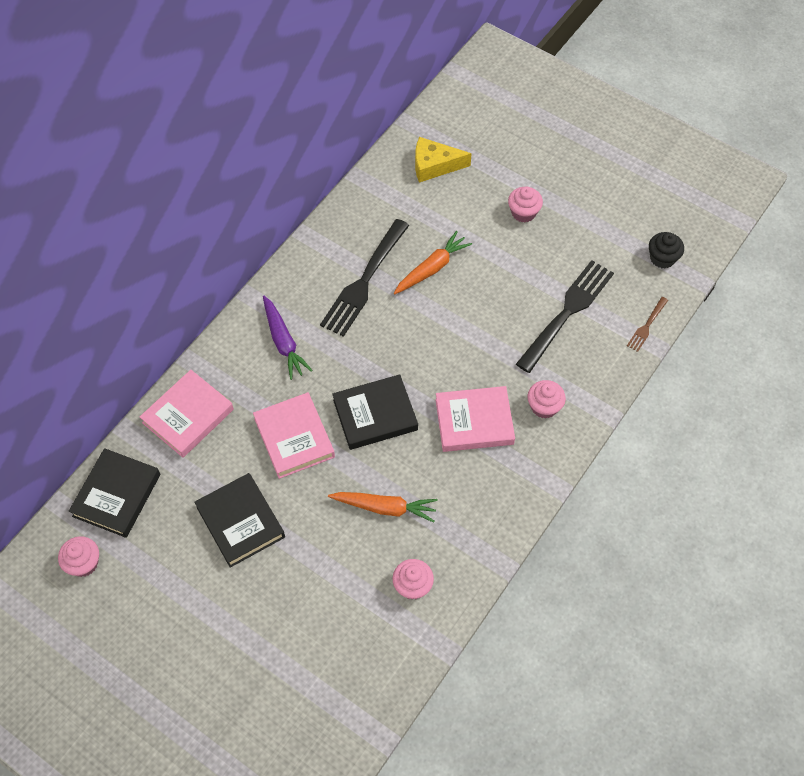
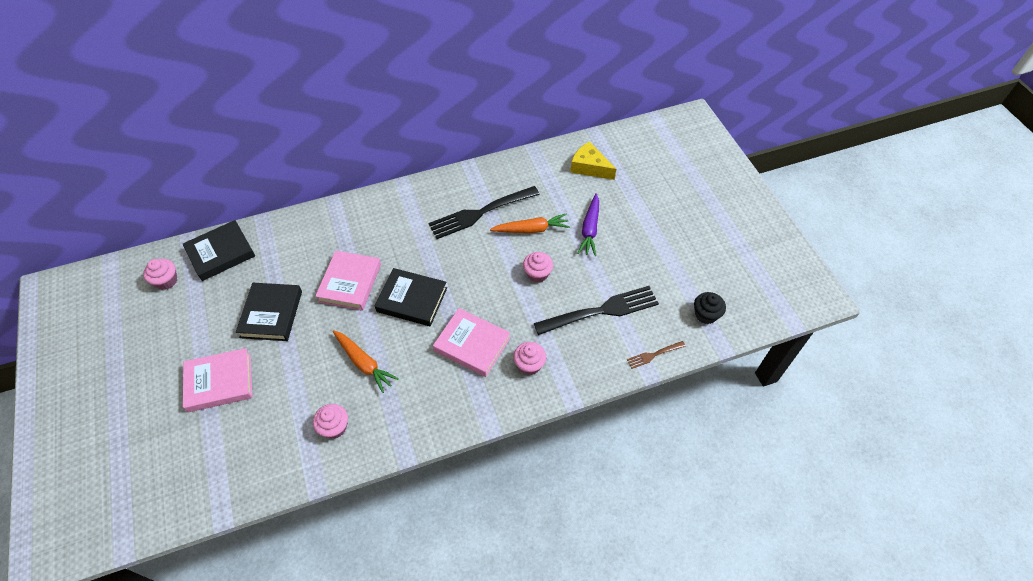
camera: 35 degrees right, 5 degrees down
pink book [140,370,234,458] -> pink book moved to [183,348,253,412]
purple carrot [263,296,313,380] -> purple carrot moved to [577,193,599,256]
pink cupcake [508,187,543,222] -> pink cupcake moved to [523,252,553,283]

